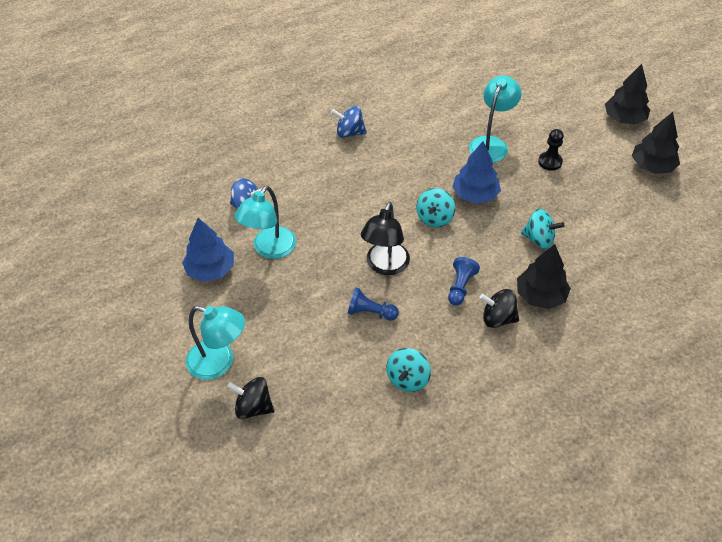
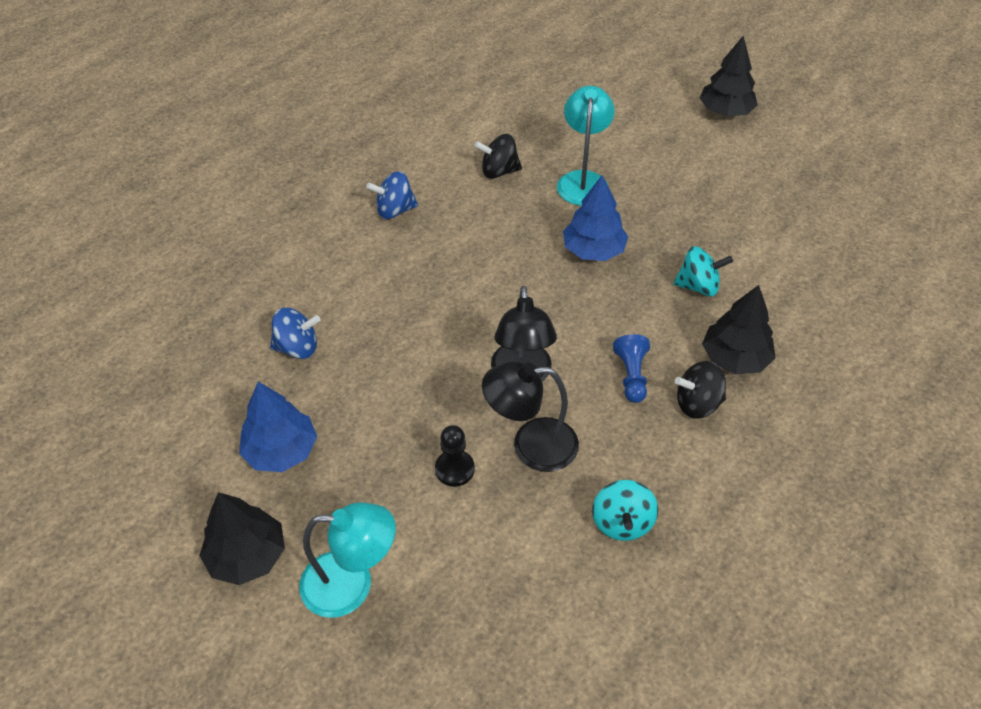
camera: 20 degrees left, 0 degrees up
black spinning top [227,377,274,419] -> black spinning top moved to [474,134,522,179]
turquoise lamp [234,186,296,259] -> none
blue pawn [348,287,399,321] -> black lamp [482,361,579,472]
turquoise spinning top [416,188,455,227] -> none
black pawn [538,129,564,171] -> black pawn moved to [435,425,475,487]
black tree [632,112,680,174] -> black tree moved to [199,492,285,585]

